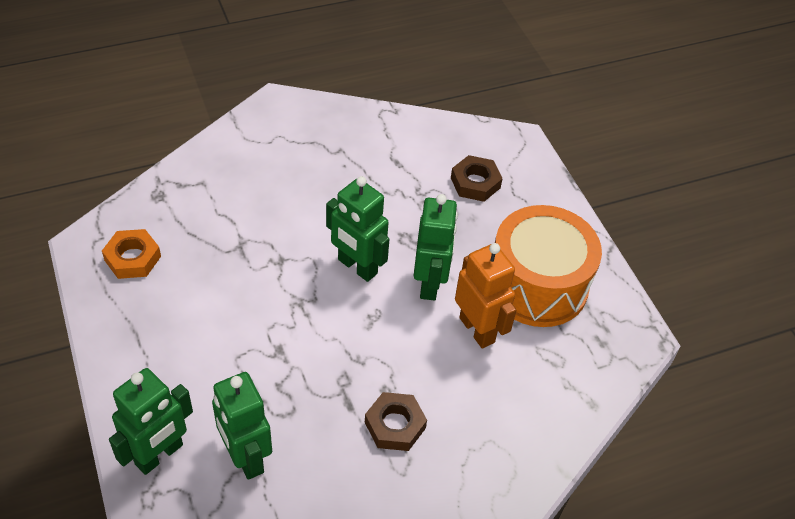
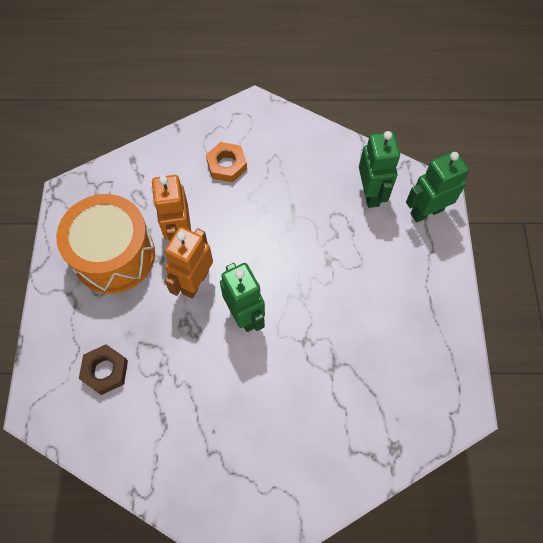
camera: 155 degrees left, 15 degrees up
orange nut [102,229,161,279] -> orange nut moved to [206,142,247,182]
brown nut [365,392,427,451] -> none
green robot [414,194,458,300] -> orange robot [164,227,213,298]

